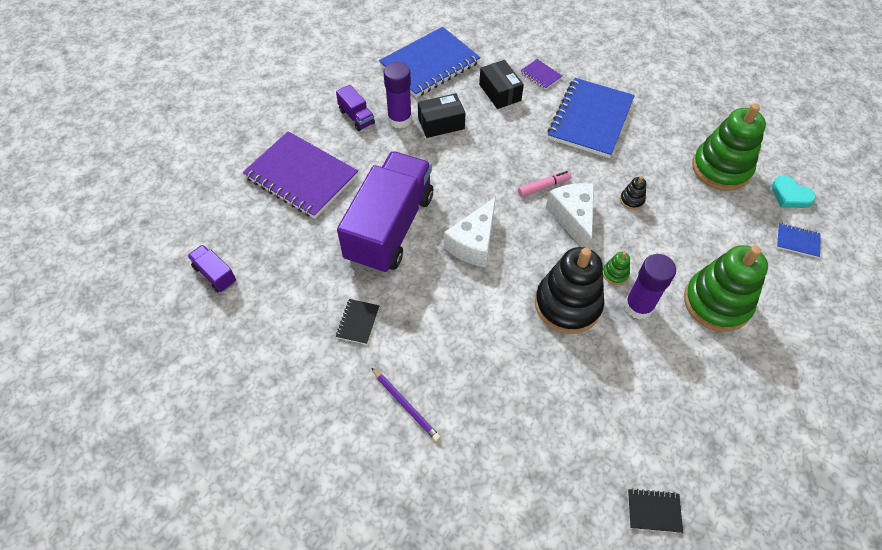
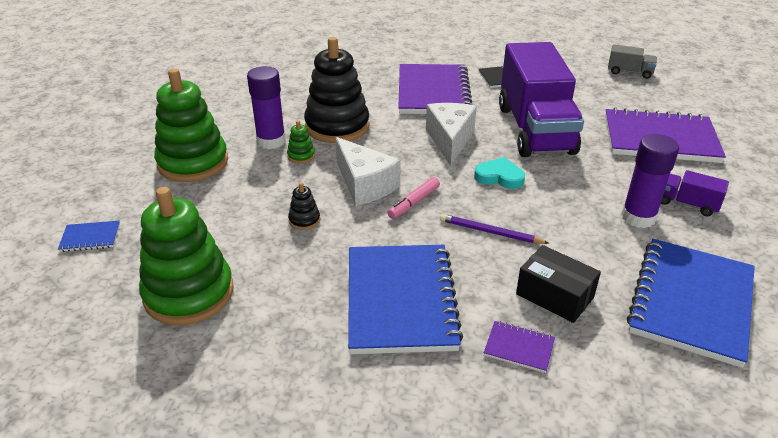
camera: 155 degrees right, 20 degrees down
purple truck [187,245,236,292] -> grey truck [608,44,657,79]
purple pencil [371,367,440,441] -> purple pencil moved to [440,214,549,244]
black box [418,93,466,138] -> none
black notebook [628,488,683,533] -> none
turquoise heart [772,175,816,208] -> turquoise heart moved to [474,157,525,189]
none -> purple notebook [398,64,472,114]

